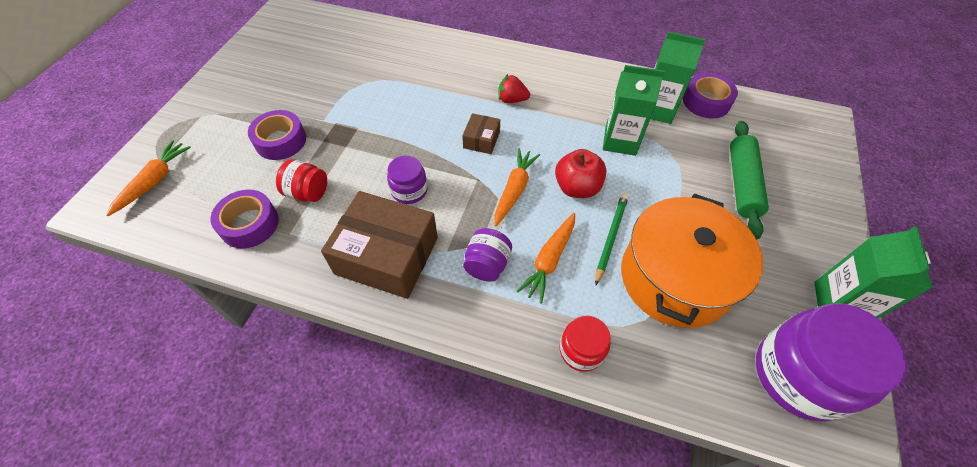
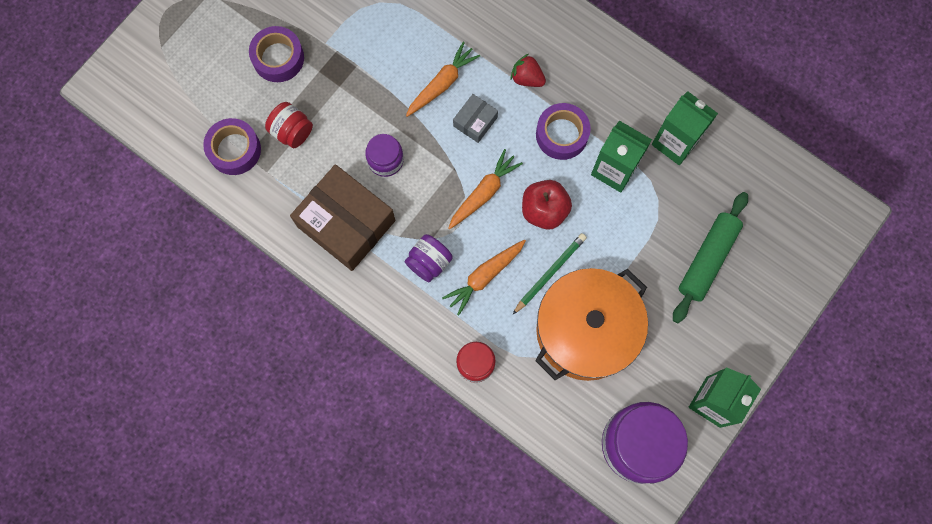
camera: 20 degrees right, 20 degrees up
orange carrot [106,140,191,216] -> orange carrot moved to [406,41,480,117]
brown box [462,113,500,154] -> grey box [453,94,498,143]
purple tape [683,73,738,118] -> purple tape moved to [536,103,591,160]

